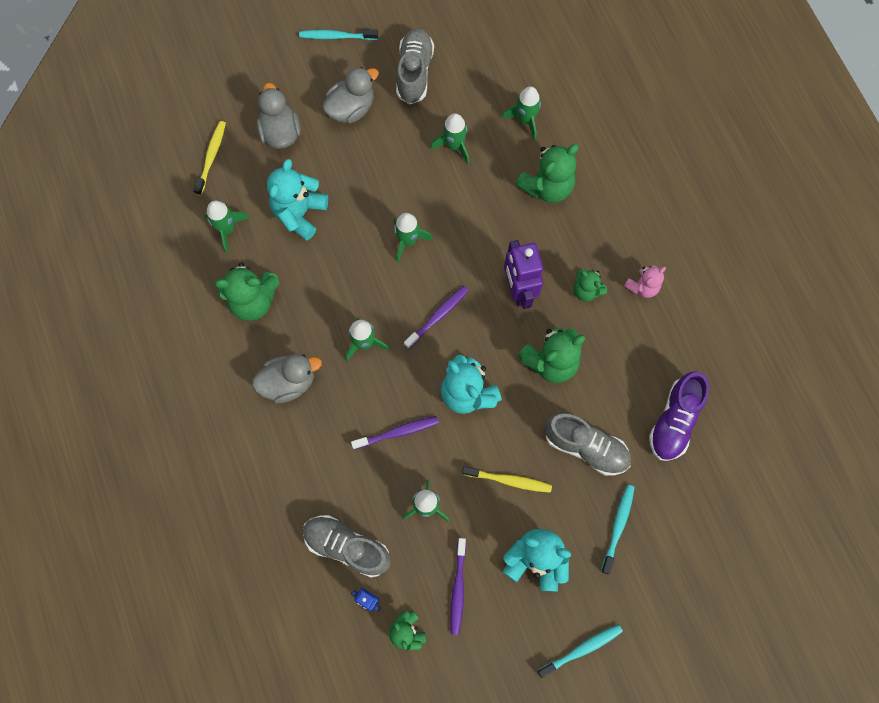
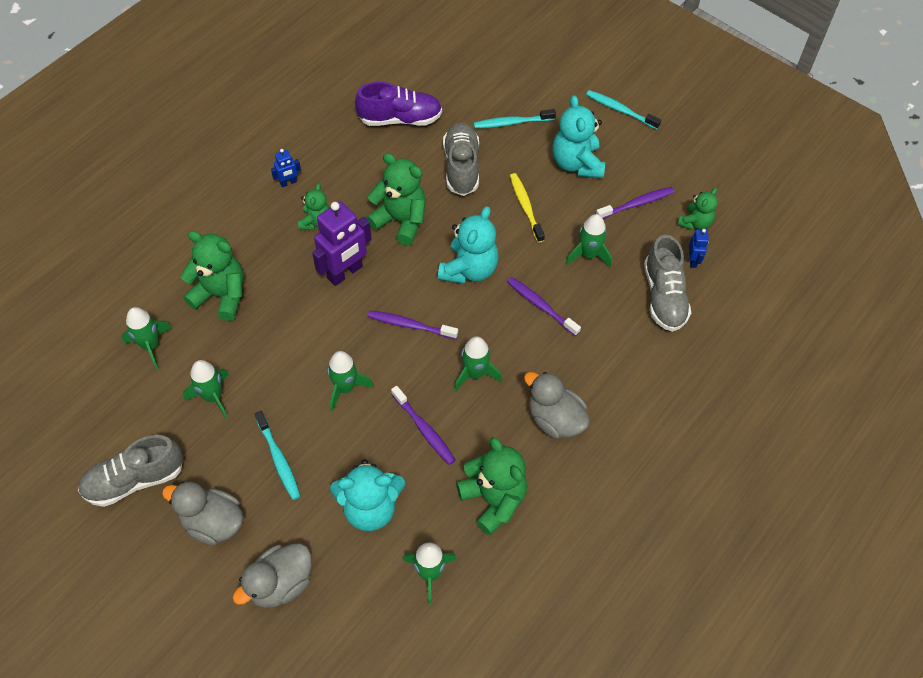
camera: 120 degrees left, 15 degrees down
yellow toothbrush [193,121,226,195] -> none
turquoise toothbrush [299,29,378,40] -> turquoise toothbrush moved to [255,411,300,500]
pink teddy bear [624,265,666,298] -> blue robot [271,149,301,187]
none -> purple toothbrush [391,386,455,465]

